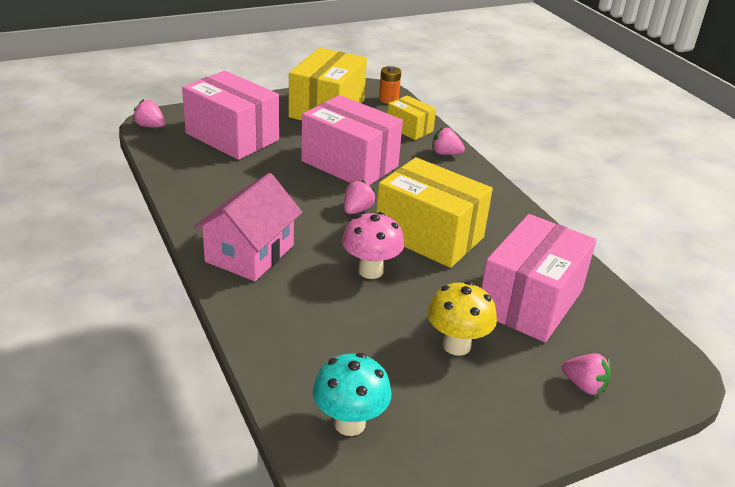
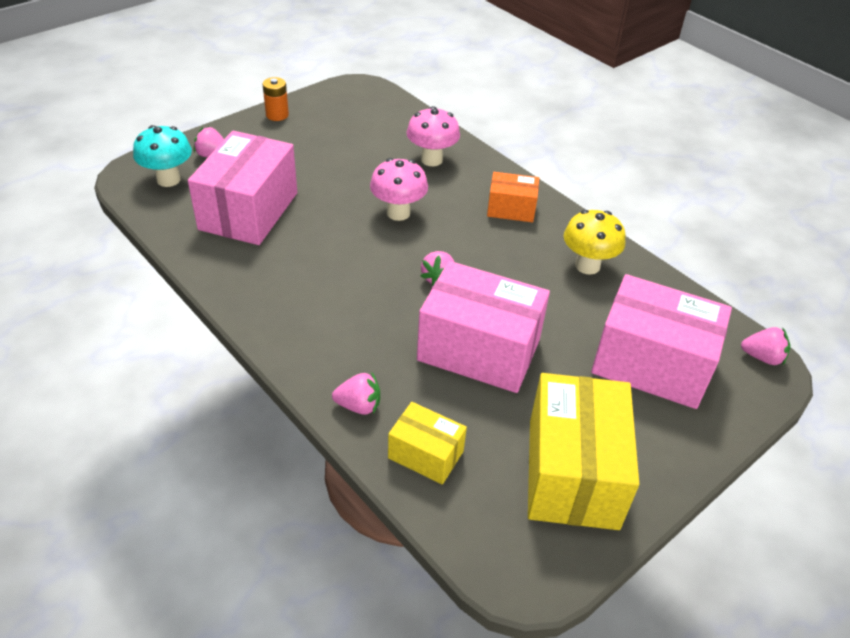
camera: 165 degrees right, 10 degrees up
pink house [194,173,302,281] -> orange box [487,172,539,222]
turquoise mushroom [313,353,391,436] -> turquoise mushroom moved to [133,125,192,187]
yellow box [376,157,493,268] -> none
orange battery [379,66,401,104] -> orange battery moved to [263,77,289,121]
yellow mushroom [427,281,497,356] -> yellow mushroom moved to [564,210,625,275]
none -> pink mushroom [407,106,460,166]

